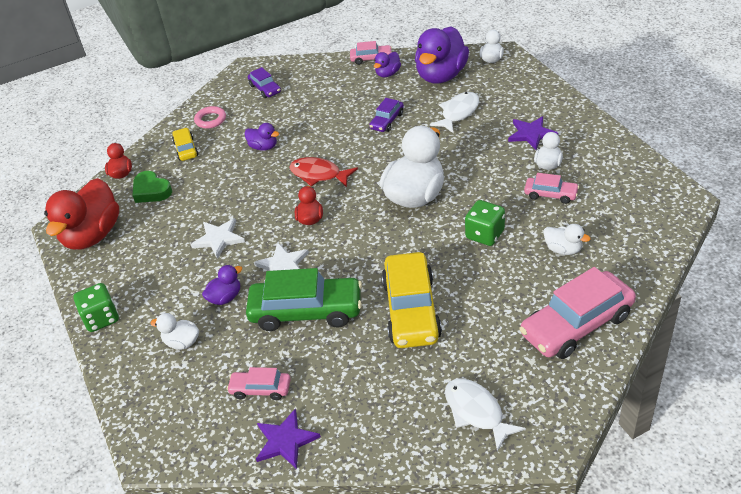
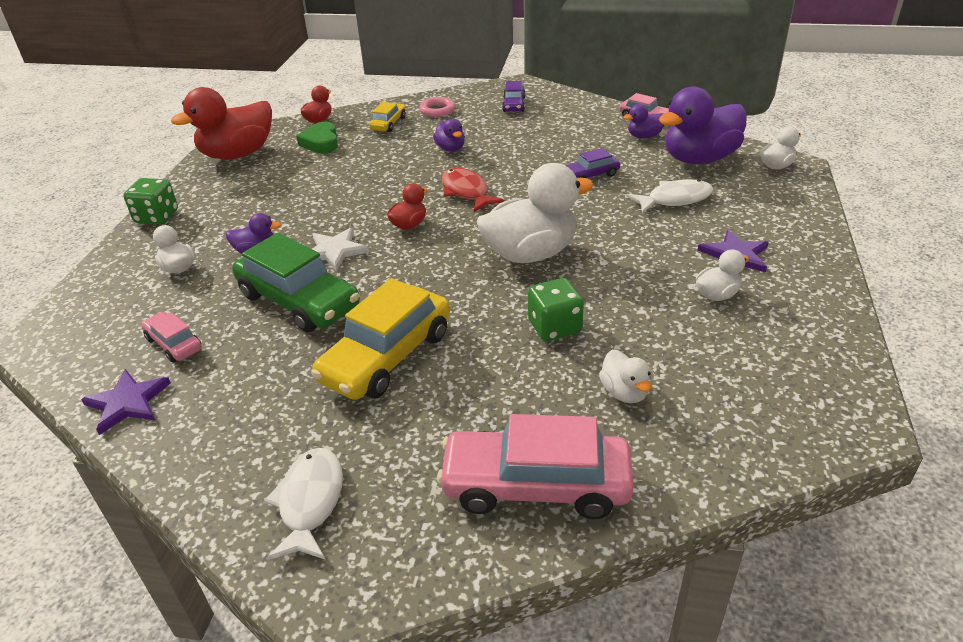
camera: 35 degrees right, 5 degrees down
white star [191,218,245,259] -> none
pink car [524,173,579,204] -> none

